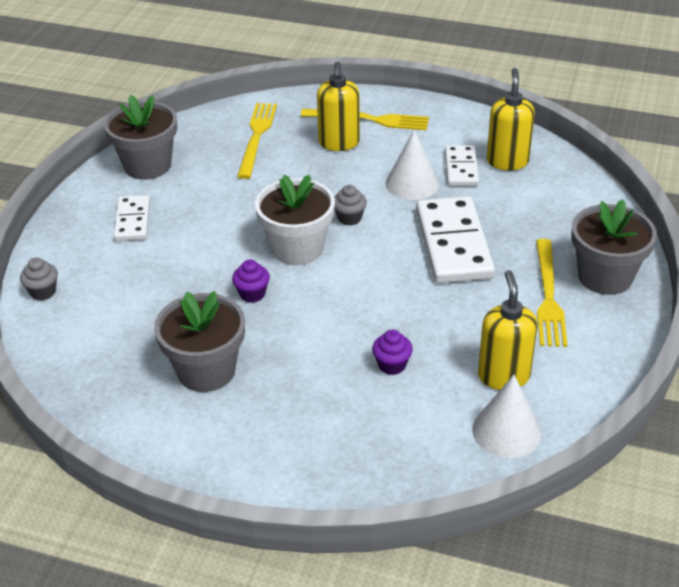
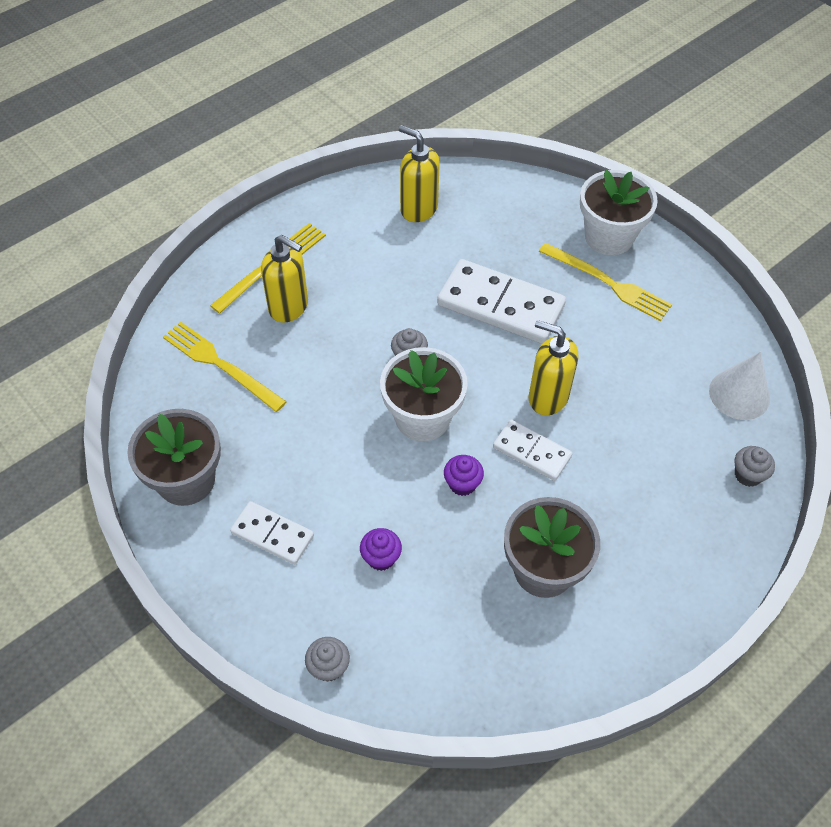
camera: 60 degrees left, 15 degrees up
purple cupcake [372,330,413,375] -> purple cupcake moved to [360,528,402,571]
white cone [386,130,439,200] -> none
white domino [445,145,479,186] -> white domino moved to [493,420,573,481]
yellow soap dispenser [478,270,538,390] -> yellow soap dispenser moved to [529,320,578,416]
grey flower pot [572,199,657,295] -> white flower pot [580,170,658,255]
none -> grey cupcake [734,446,775,487]

